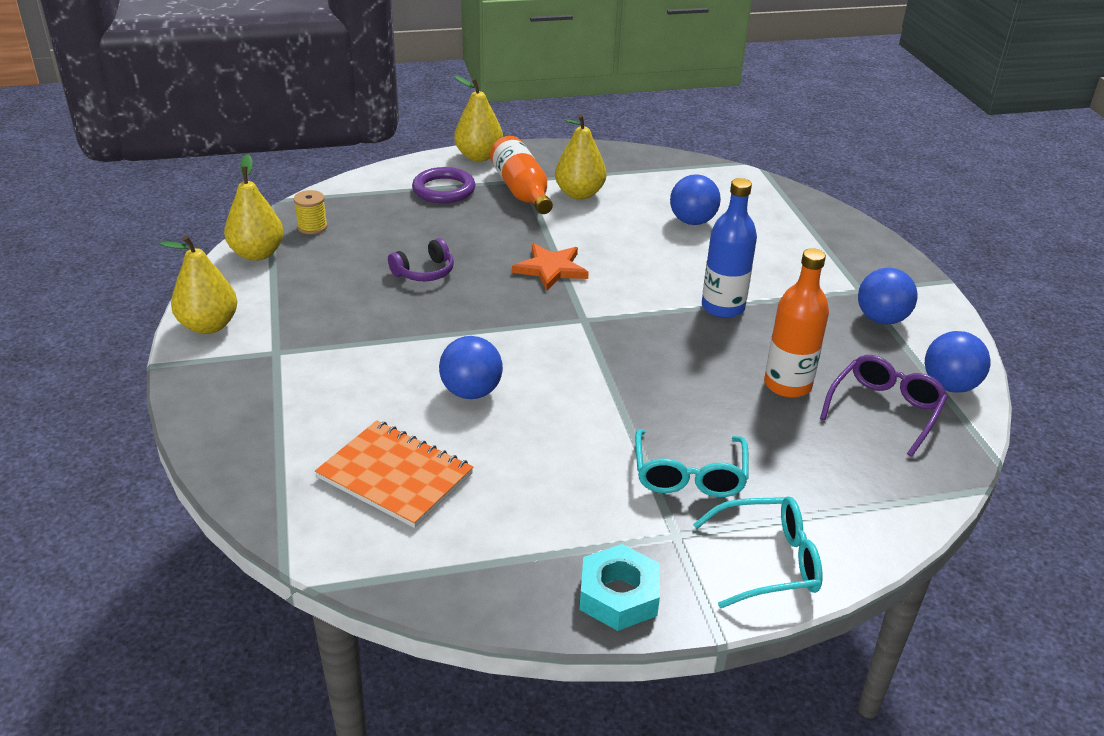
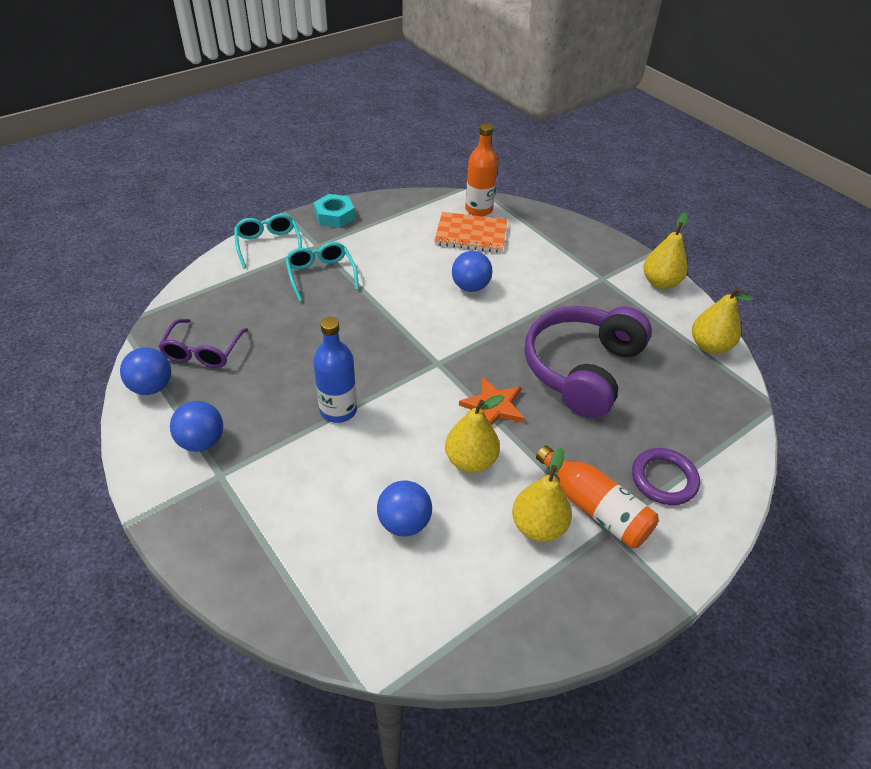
camera: 155 degrees right, 10 degrees up
yellow spool [294,190,328,234] -> none
purple headphones [388,238,454,281] -> purple headphones [525,306,652,418], size x2.47
yellow pear [454,76,503,161] -> yellow pear moved to [445,395,504,473]
turquoise glasses [693,496,823,608] -> turquoise glasses turned 105 degrees clockwise [234,214,302,269]
orange bottle [764,248,829,398] -> orange bottle moved to [465,124,498,216]

